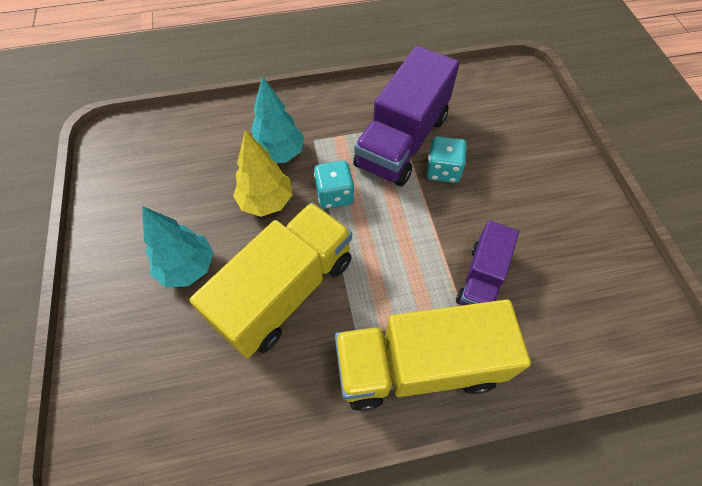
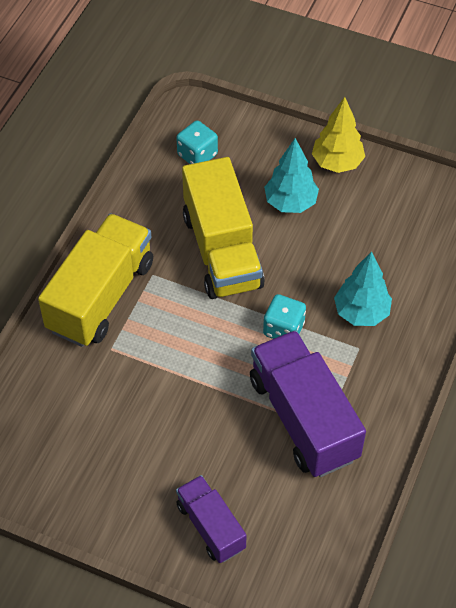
camera: 125 degrees right, 5 degrees down
yellow tree [233,130,293,217] -> yellow tree moved to [312,97,365,173]
turquoise dice [427,136,467,183] -> turquoise dice moved to [176,120,218,164]
purple truck [456,221,519,305] -> purple truck moved to [176,475,246,563]

